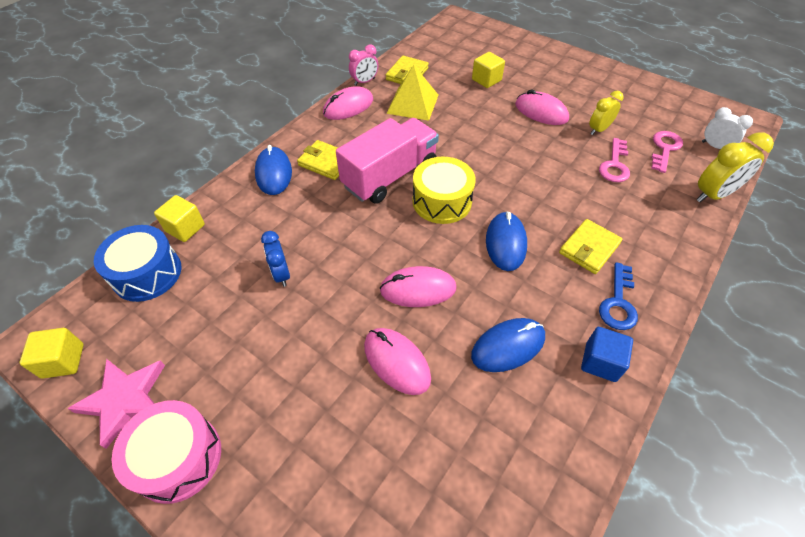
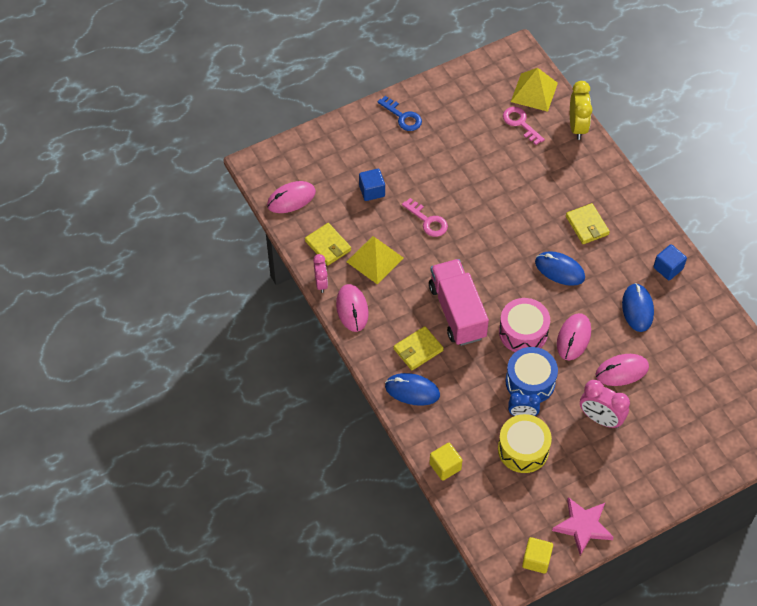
camera: 65 degrees left, 5 degrees up
blue drum [94,225,181,302] -> blue drum moved to [506,347,558,403]
pink drum [112,400,221,504] -> pink drum moved to [499,298,550,352]
yellow drum [413,157,476,224] -> yellow drum moved to [498,414,552,473]
yellow cube [472,52,505,88] -> blue cube [359,169,385,201]
pink mouse [515,90,569,125] -> pink mouse moved to [267,181,316,213]
yellow clock [589,91,624,135] -> none
pink key [599,138,630,182] -> pink key moved to [402,198,448,237]
blue key [599,262,638,330] -> blue key moved to [378,96,422,131]
white clock [702,107,753,149] -> yellow pyramid [511,68,558,112]
none -> pink clock [580,380,630,428]

